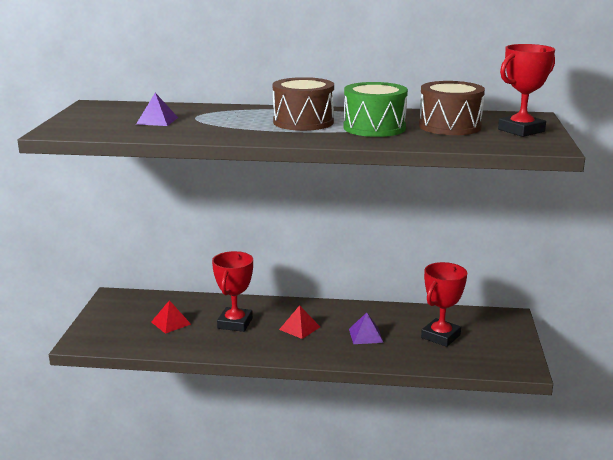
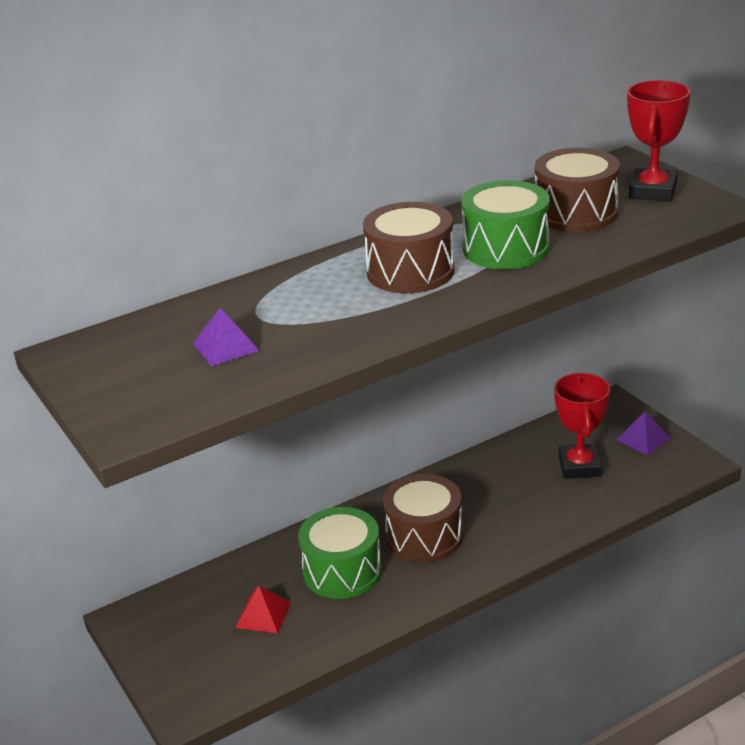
camera: 35 degrees left, 10 degrees up
red trophy [212,251,253,332] -> green drum [298,507,382,599]
red pyramid [279,305,320,339] -> brown drum [383,474,463,562]
purple pyramid [349,312,384,344] -> purple pyramid moved to [617,411,671,455]

